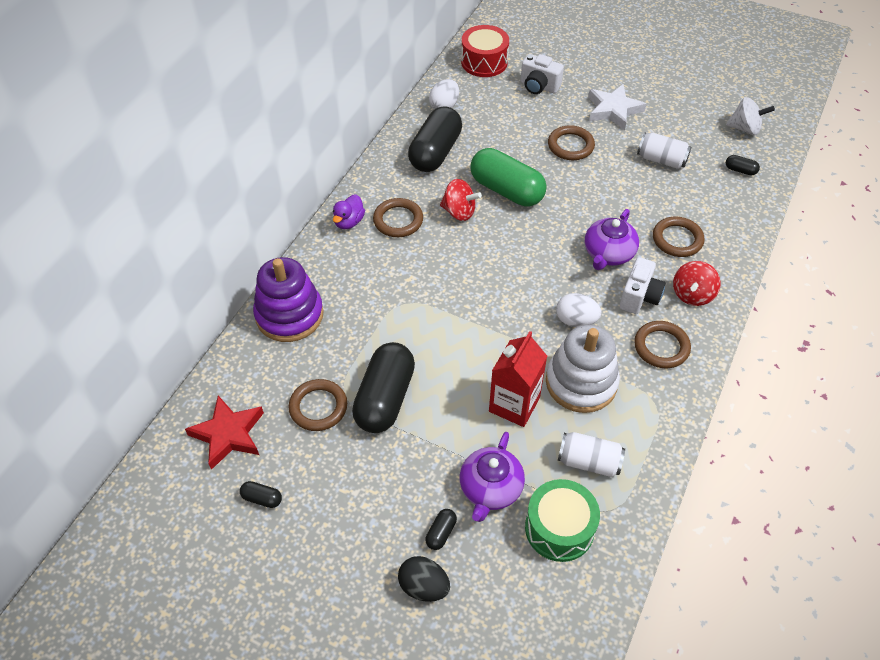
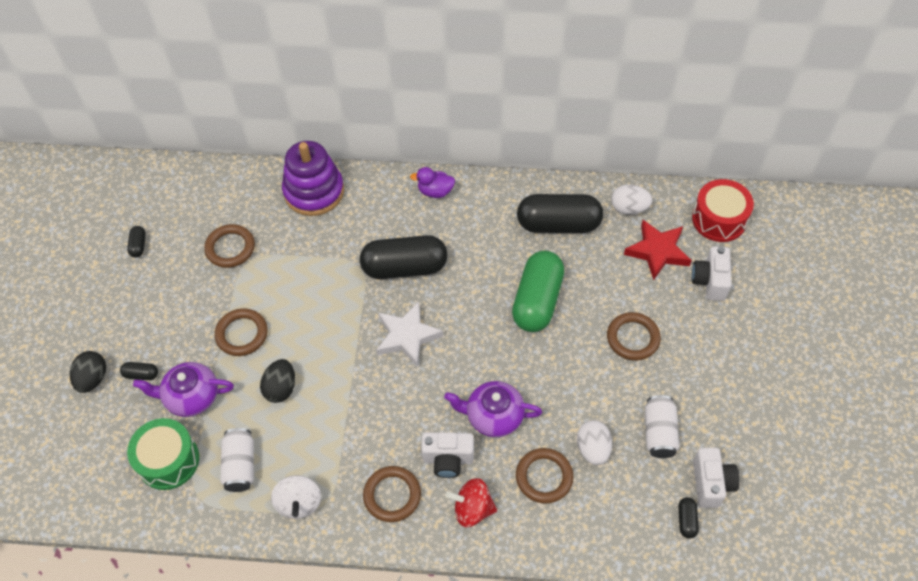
camera: 70 degrees right, 5 degrees up
red star [185,395,264,470] -> red star moved to [624,220,692,280]
black capsule [352,342,415,433] -> black capsule moved to [360,235,448,279]
brown ring [373,198,423,237] -> brown ring moved to [215,308,268,356]
red spinning top [440,179,482,221] -> none
red carton [489,331,547,427] -> black egg [260,359,295,403]
white stacking toy [546,325,620,413] -> none
white egg [556,293,602,327] -> white egg moved to [577,420,612,465]
white star [588,84,646,130] -> white star moved to [376,301,443,367]
white spinning top [726,97,775,135] -> white spinning top moved to [271,475,321,519]
none -> white camera [693,448,740,508]

